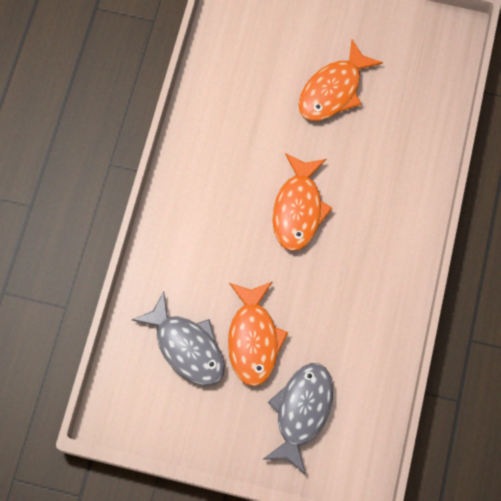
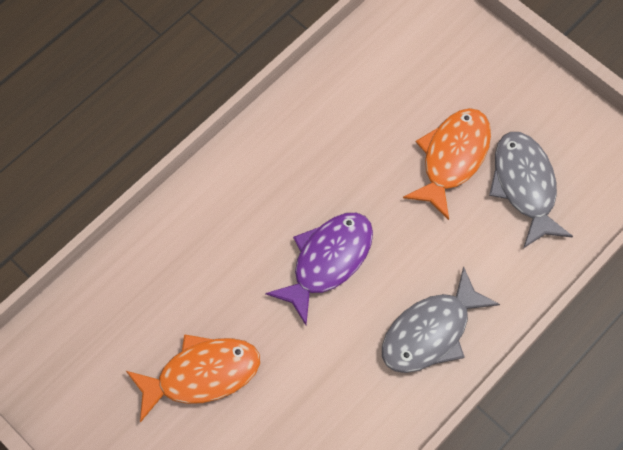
camera: 150 degrees left, 5 degrees down
grey fish [264,363,333,475] -> grey fish moved to [382,266,500,373]
orange fish [273,153,333,251] -> purple fish [265,213,373,325]

